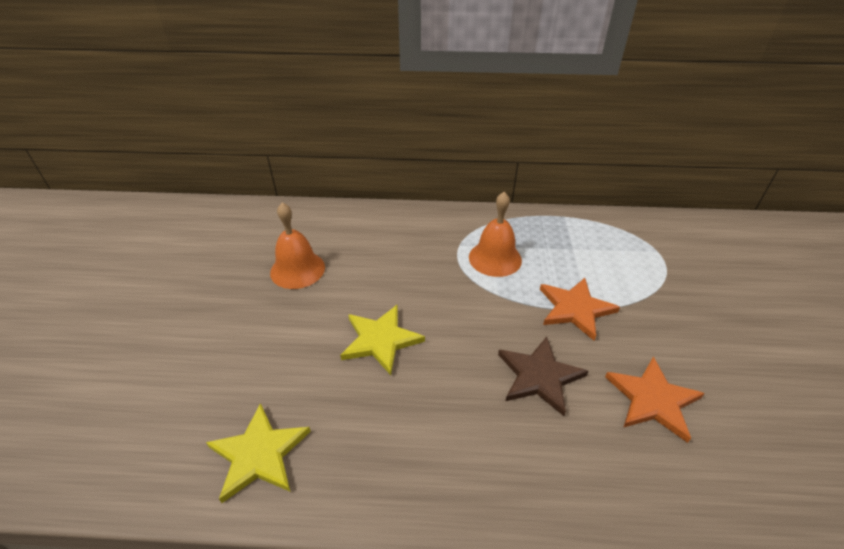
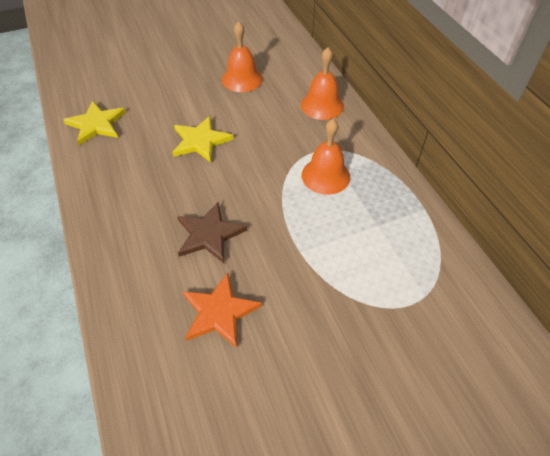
camera: 65 degrees right, 10 degrees up
orange star [540,278,620,341] -> none
none -> orange bell [301,47,344,120]

